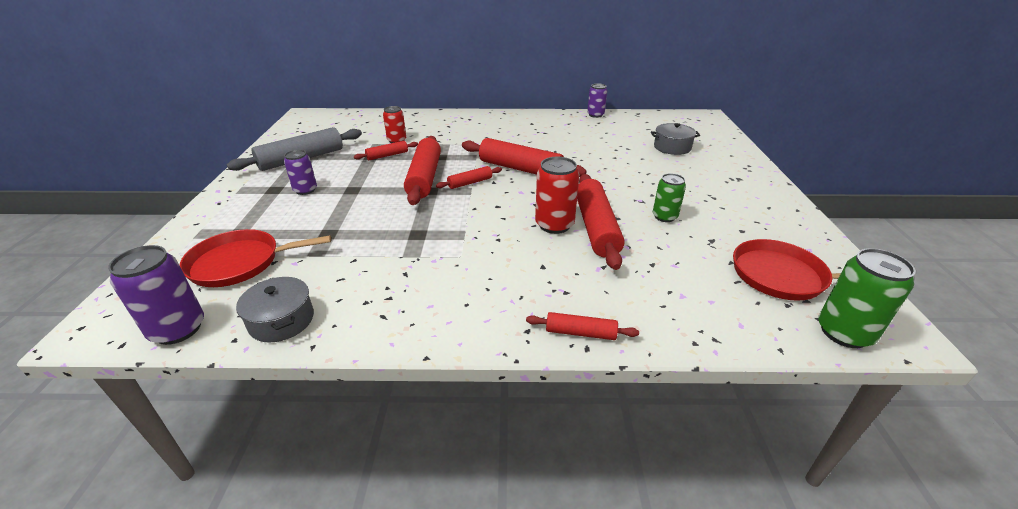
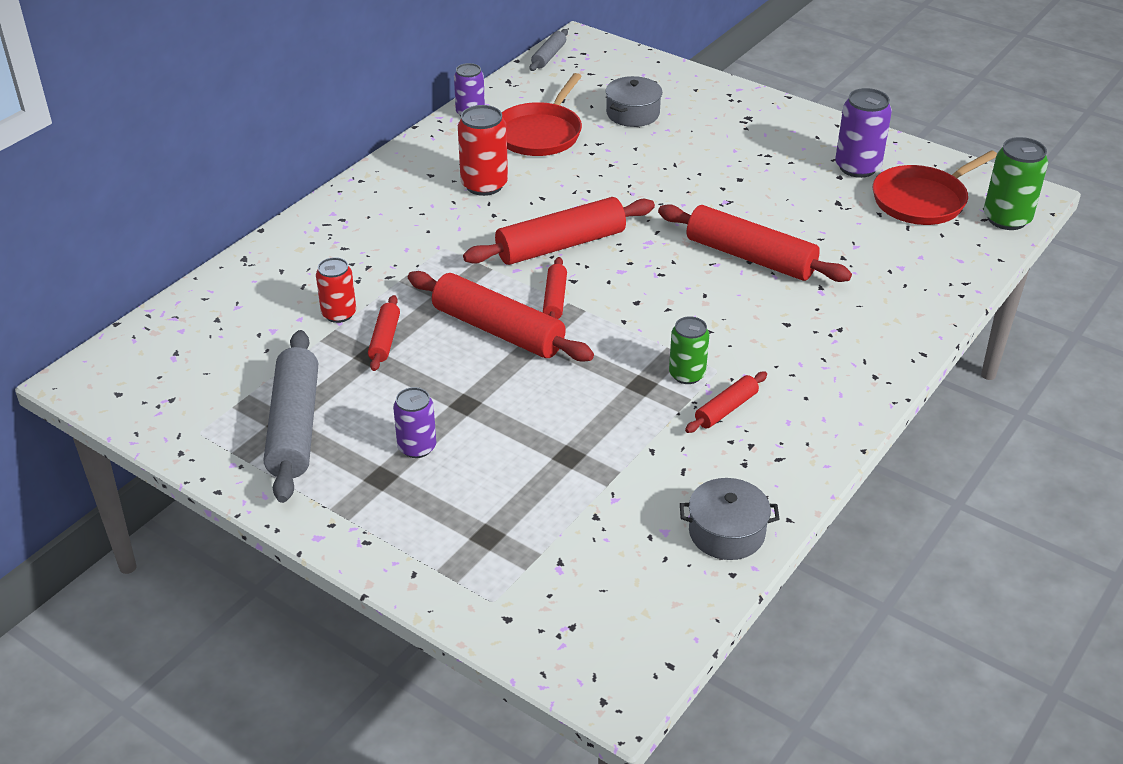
camera: 55 degrees left, 5 degrees up
purple can [108,245,204,345] -> purple can moved to [835,88,892,178]
red pan [180,229,331,287] -> red pan moved to [502,73,582,156]
red rolling pin [526,312,639,340] -> red rolling pin moved to [685,372,767,433]
red can [535,157,580,234] -> red can moved to [458,105,508,196]
green can [653,173,686,222] -> green can moved to [669,316,709,384]
none -> grey rolling pin [529,29,568,71]

